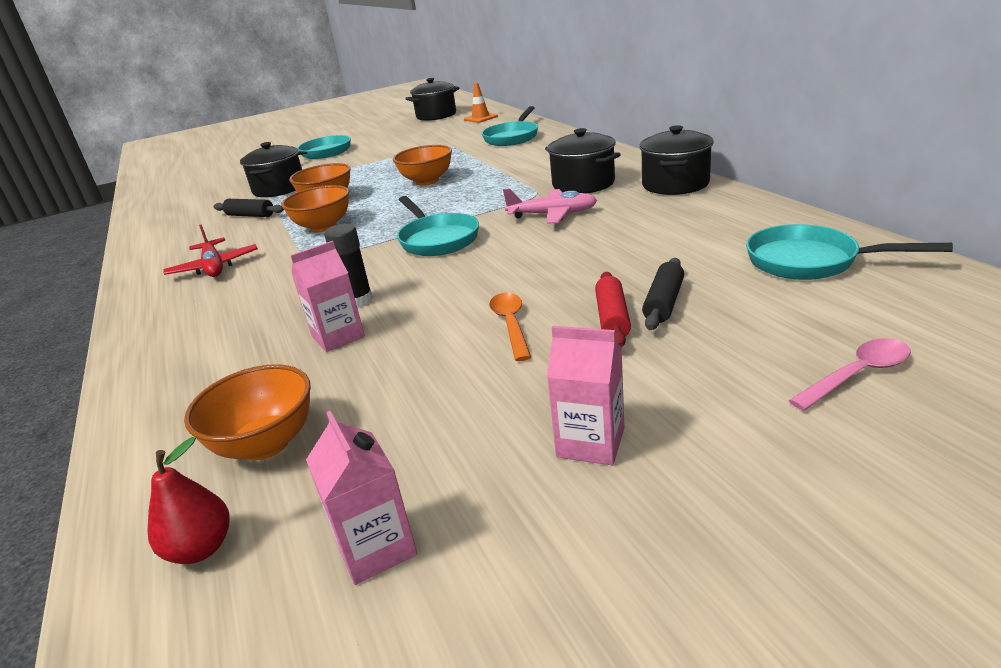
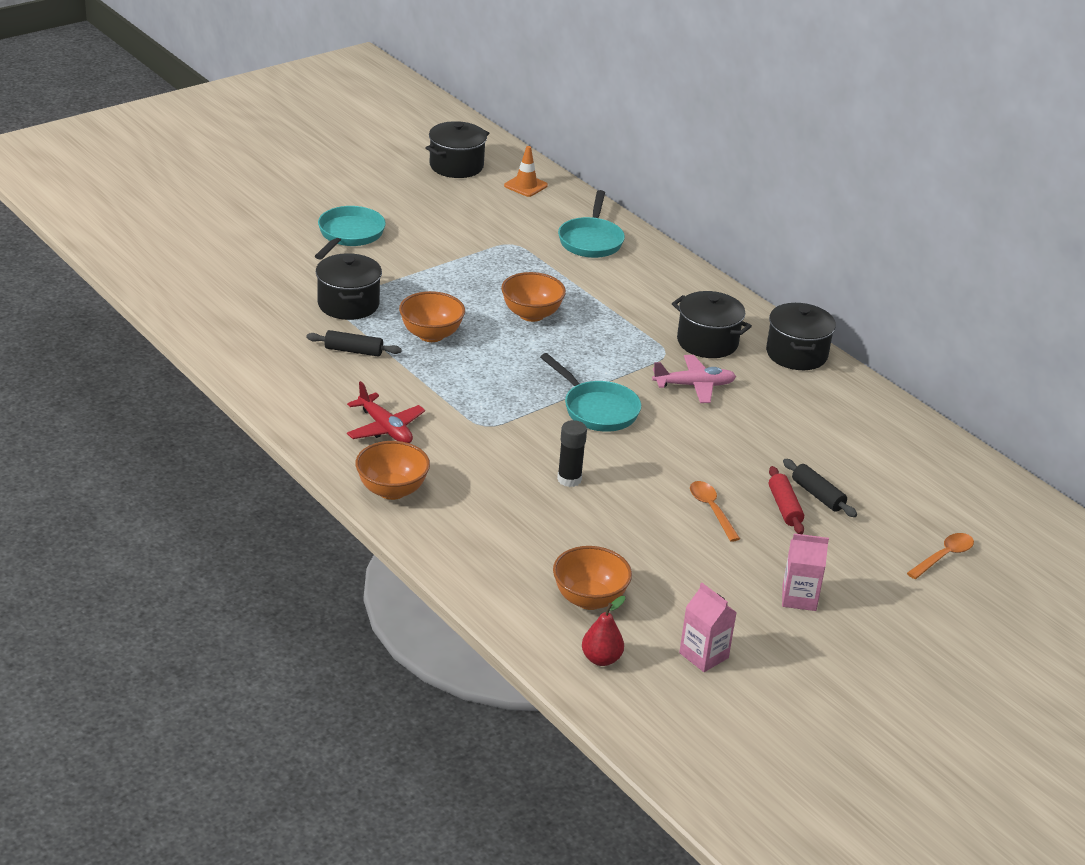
camera: 20 degrees left, 5 degrees up
orange bowl [281,185,349,232] -> orange bowl moved to [355,441,430,500]
pink carton [290,241,365,352] -> none
black rolling pin [642,258,684,330] -> black rolling pin turned 45 degrees counterclockwise [783,459,857,517]
turquoise pan [746,224,953,280] -> none
pink spoon [789,338,911,411] -> orange spoon [907,533,974,579]

